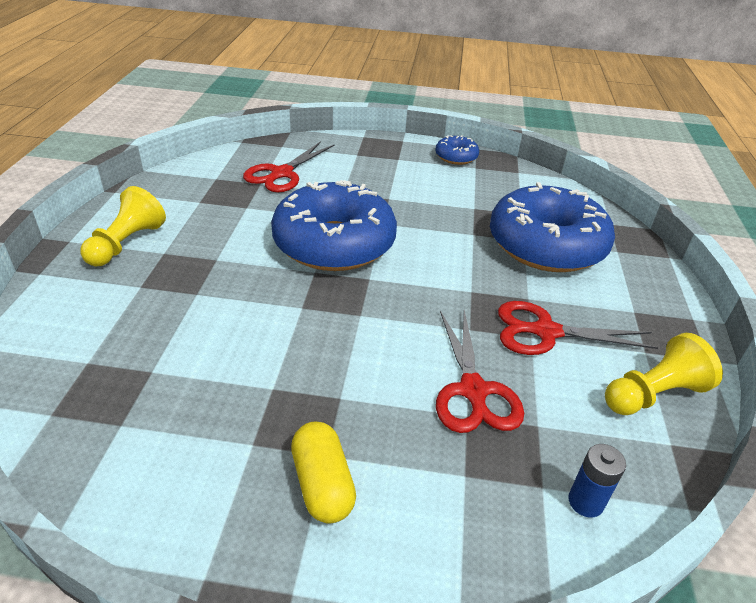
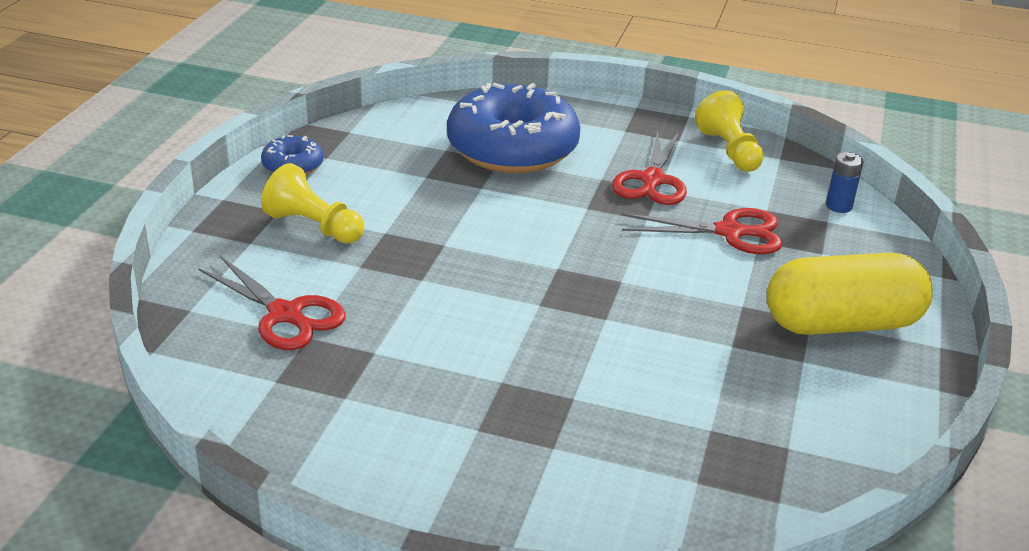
camera: 80 degrees left, 5 degrees down
yellow pawn [80,186,166,266] -> yellow pawn moved to [261,163,365,244]
blue donut [271,180,397,271] -> none
yellow capsule [291,421,356,523] -> yellow capsule [767,253,933,335], size x1.77

